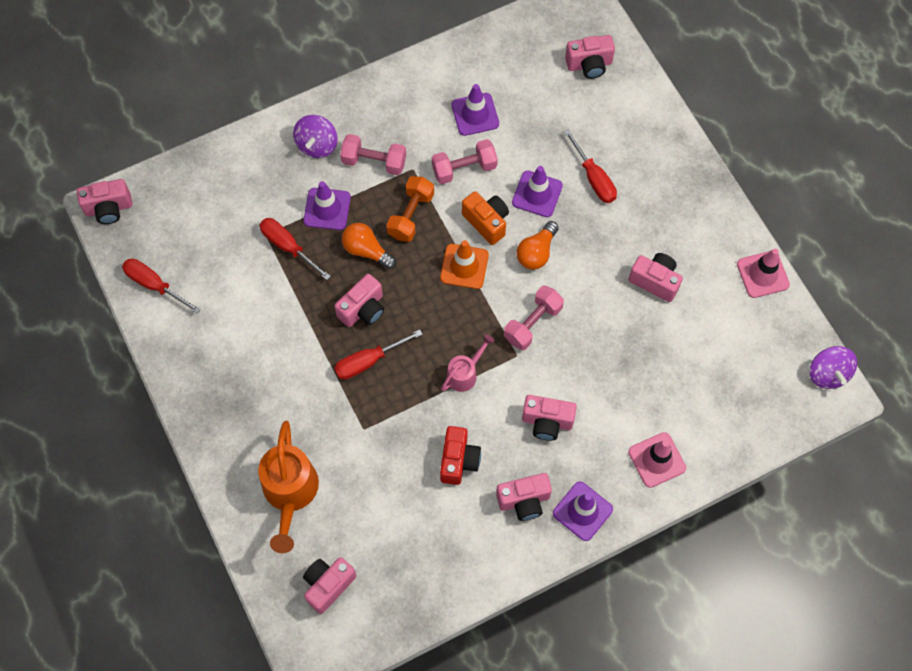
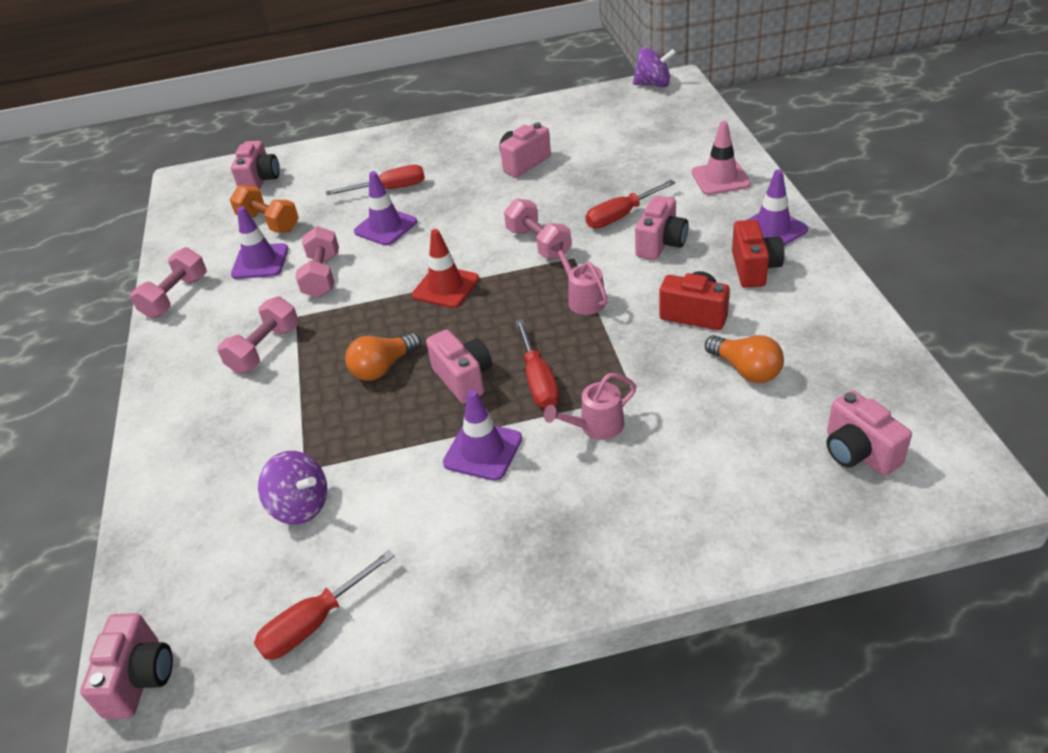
camera: 70 degrees left, 25 degrees down
orange watering can [258,421,319,553] -> none
red screwdriver [260,218,331,280] -> red screwdriver moved to [585,180,676,229]
purple spinning top [293,115,337,158] -> purple spinning top moved to [258,451,327,525]
purple traffic cone [303,181,351,230] -> purple traffic cone moved to [443,390,522,481]
orange dumbbell [386,176,434,242] -> orange dumbbell moved to [230,185,299,233]
orange traffic cone [440,240,489,289] -> red traffic cone [412,229,479,308]
orange camera [462,191,509,245] -> none
pink camera [496,473,552,521] -> red camera [732,220,784,288]
orange light bulb [516,221,559,270] -> orange light bulb moved to [705,335,784,383]
pink traffic cone [737,249,790,298] -> none
none -> pink dumbbell [130,247,207,318]
none -> pink watering can [544,373,637,440]

